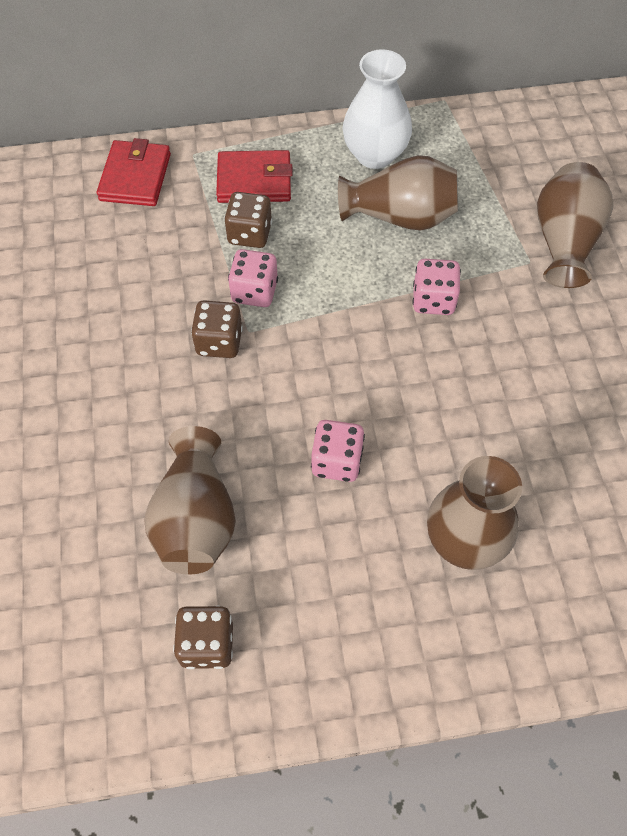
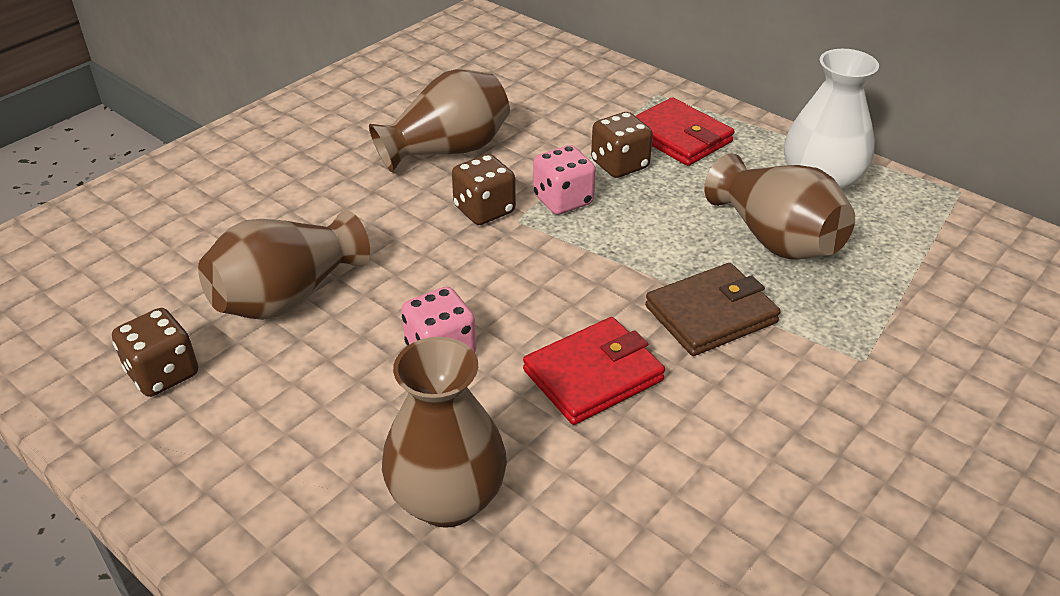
camera: 50 degrees right, 20 degrees down
red wallet [97,138,171,206] -> red wallet moved to [523,317,665,425]
pink dice [413,259,461,315] -> brown wallet [645,263,781,356]
brown vase [537,162,614,288] -> brown vase moved to [369,69,510,172]

